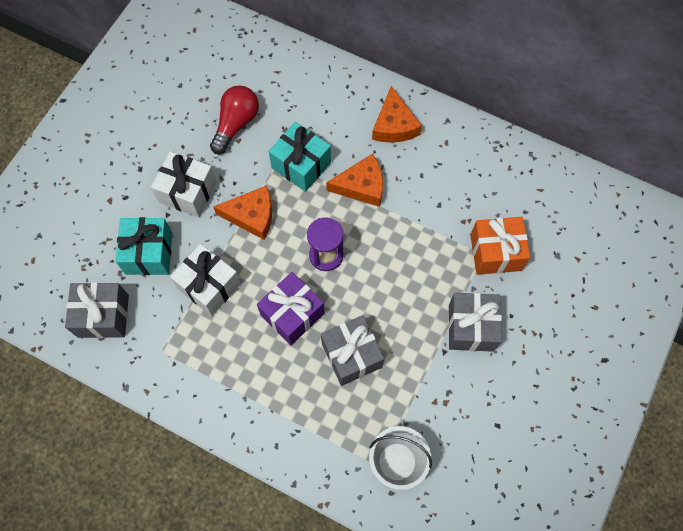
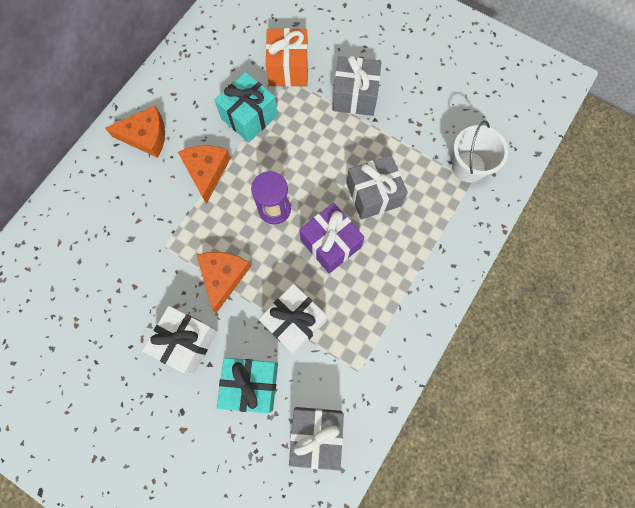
camera: 85 degrees left, 5 degrees up
red light bulb [210,85,259,154] -> none
turquoise gift [269,122,331,192] -> turquoise gift moved to [214,72,278,142]

